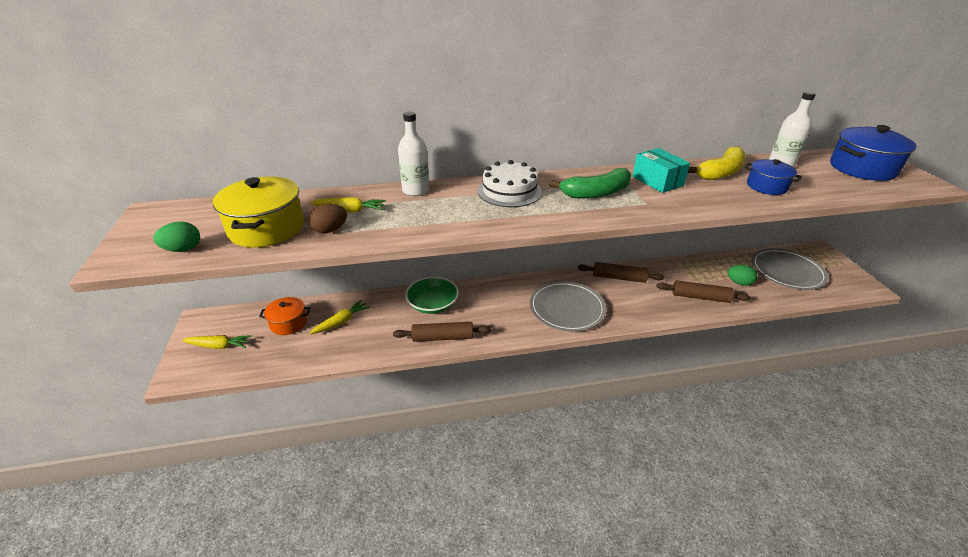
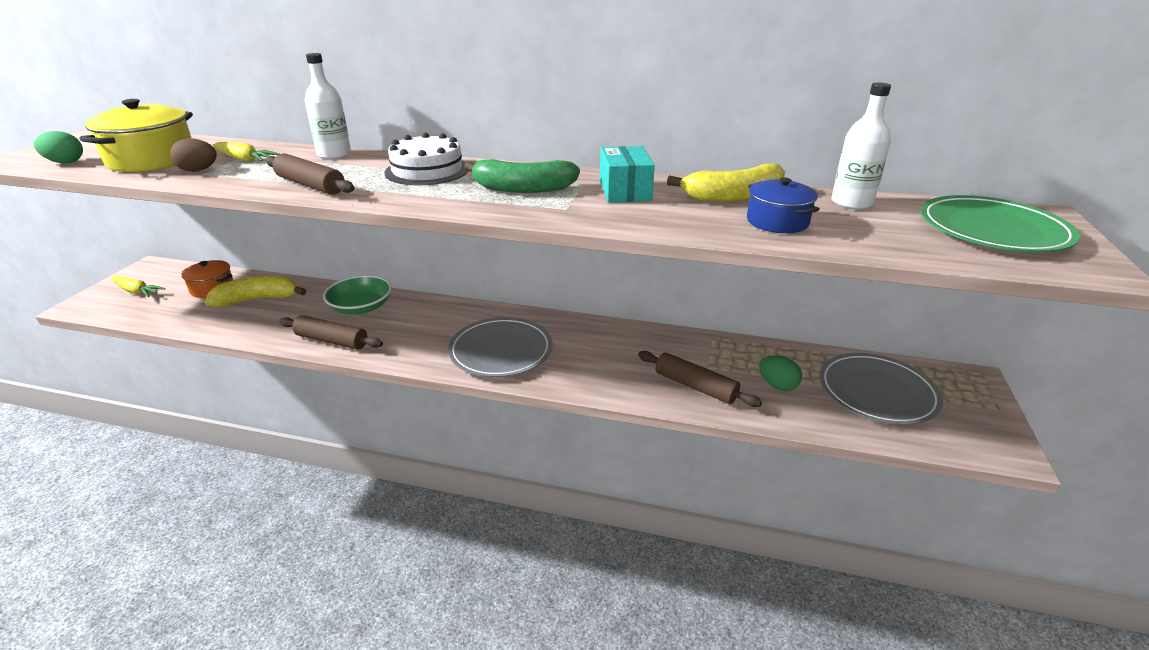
camera: 25 degrees right, 5 degrees down
yellow carrot [309,300,370,334] -> yellow banana [205,275,306,307]
brown rolling pin [578,262,664,283] -> brown rolling pin moved to [266,153,354,195]
blue pot [830,125,916,181] -> green plate [921,195,1080,252]

